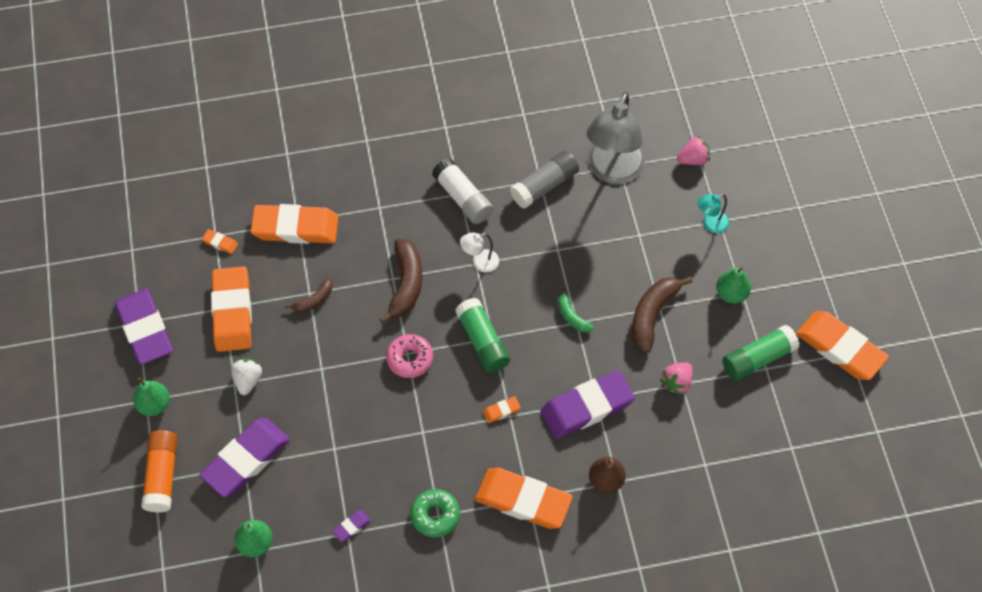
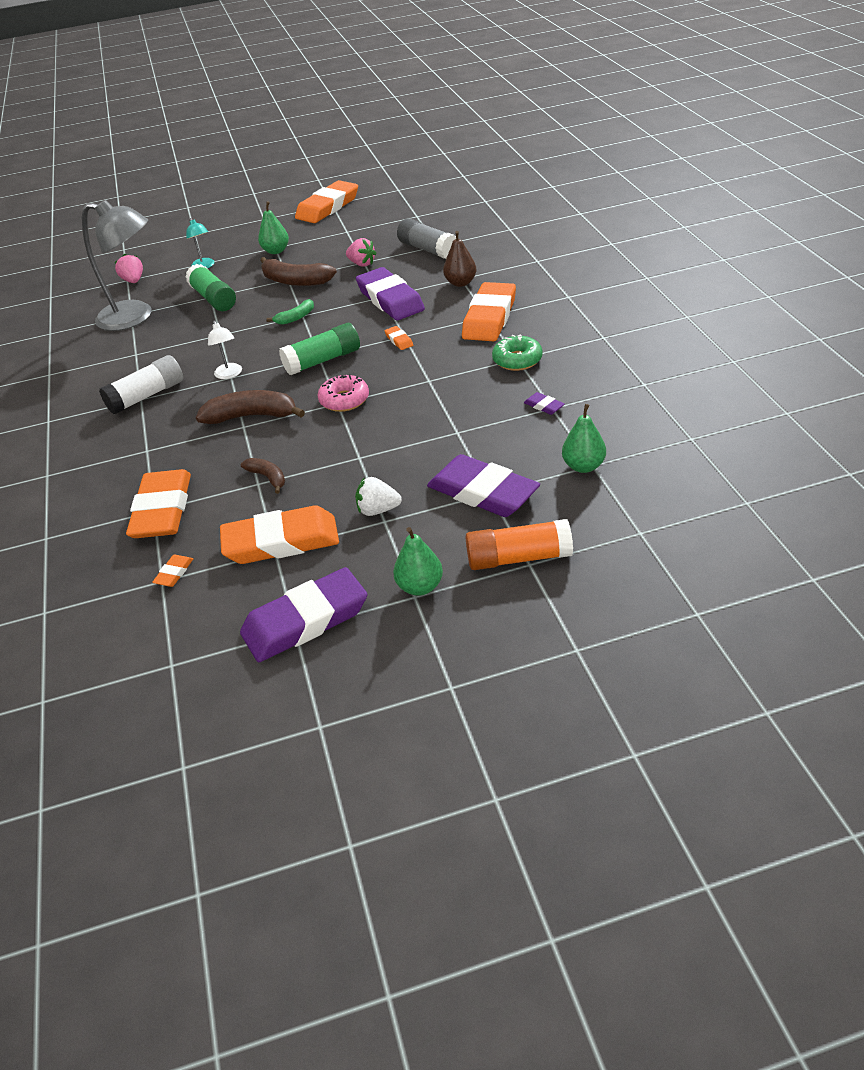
camera: 90 degrees left, 20 degrees down
grey glue stick [510,151,579,209] -> grey glue stick moved to [397,218,456,259]
green glue stick [722,325,799,381] -> green glue stick moved to [185,264,236,311]

